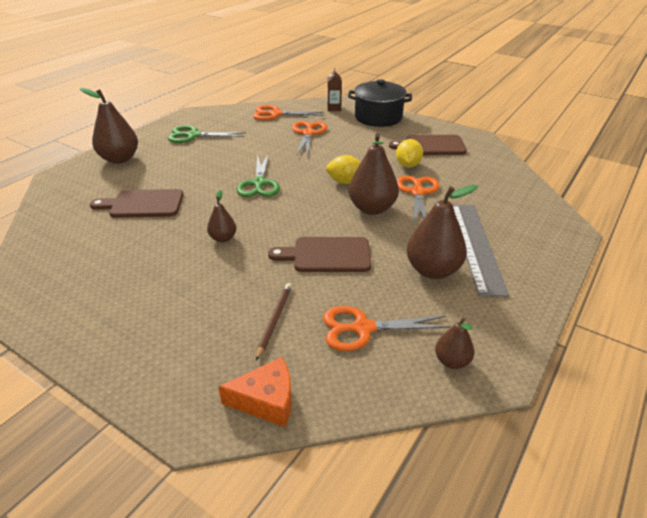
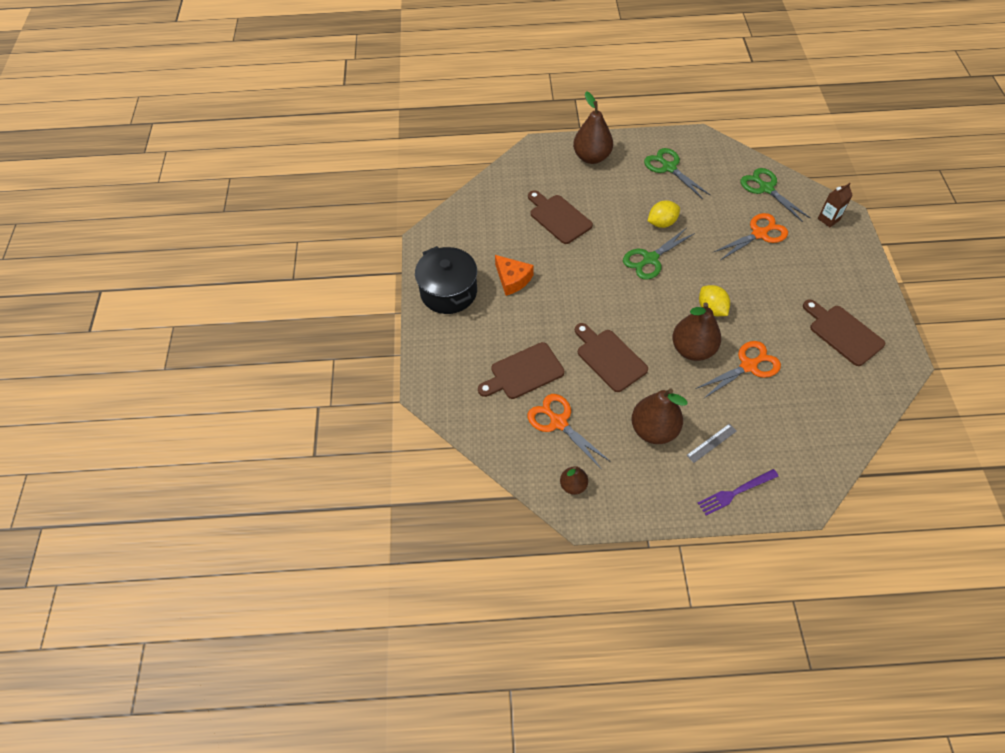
camera: 55 degrees right, 20 degrees up
brown pear [207,190,237,242] -> none
orange cheese [218,357,292,427] -> orange cheese moved to [495,255,534,296]
orange scissors [253,105,324,120] -> green scissors [741,168,810,222]
brown pencil [256,283,292,361] -> brown cutting board [478,342,564,399]
black pot [348,79,412,127] -> black pot moved to [415,246,477,314]
yellow lemon [396,139,423,168] -> yellow lemon moved to [648,201,680,228]
grey ruler [453,205,509,297] -> grey ruler [686,424,737,463], size x0.43
none -> purple fork [698,469,779,515]

